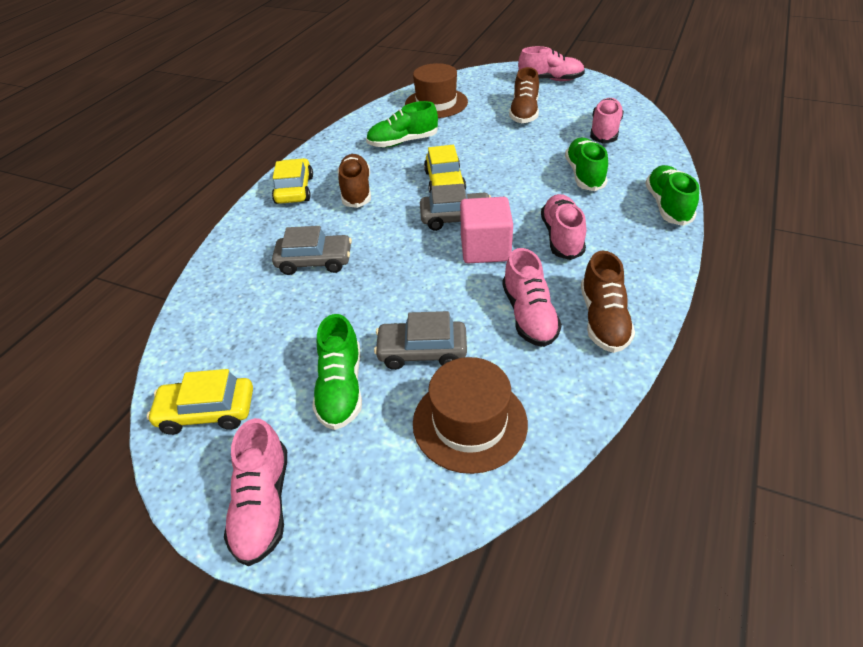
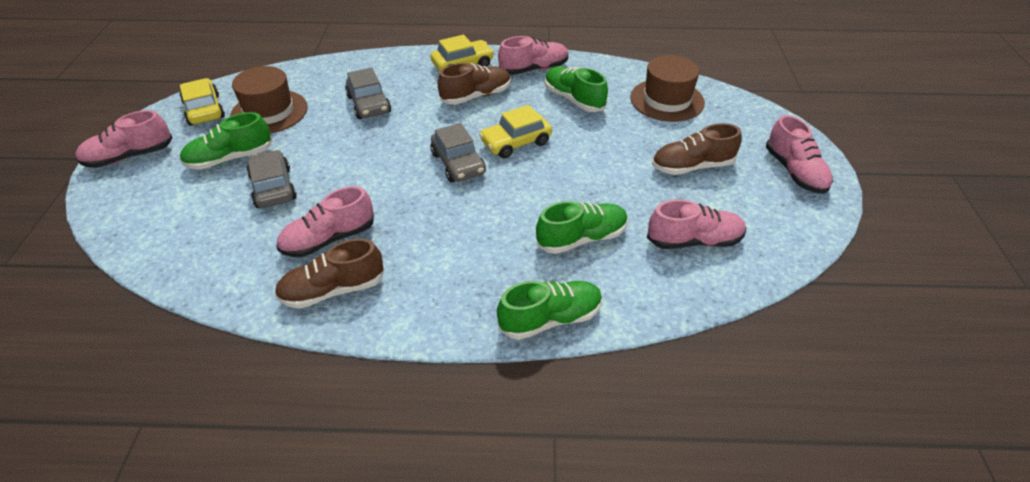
camera: 65 degrees right, 0 degrees up
brown hat [413,357,528,474] -> brown hat moved to [230,66,308,134]
pink cube [460,197,513,263] -> none
pink shoe [541,194,586,260] -> pink shoe moved to [498,36,568,75]

